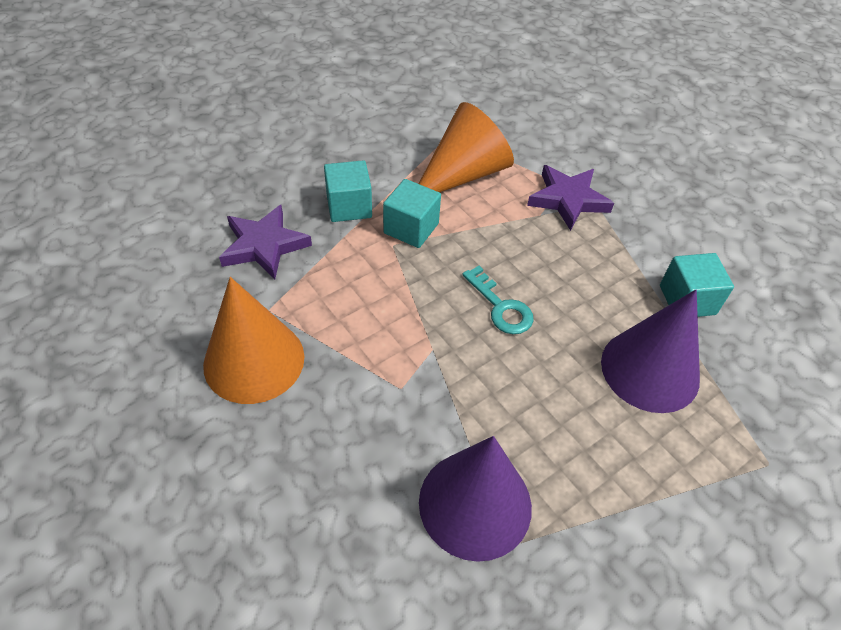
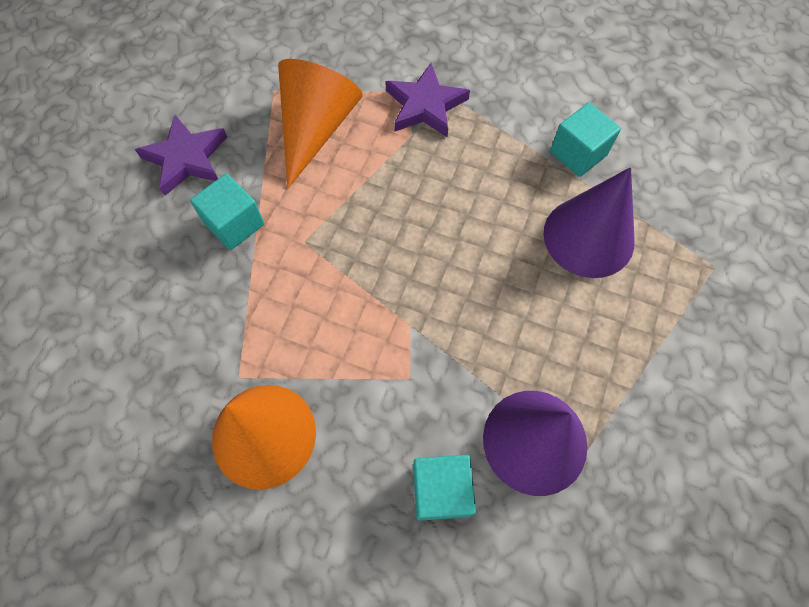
camera: 30 degrees left, 15 degrees up
purple star [219,205,312,279] -> purple star moved to [135,115,227,196]
turquoise cube [383,179,441,248] -> turquoise cube moved to [413,455,476,521]
turquoise key [462,266,534,334] -> none

